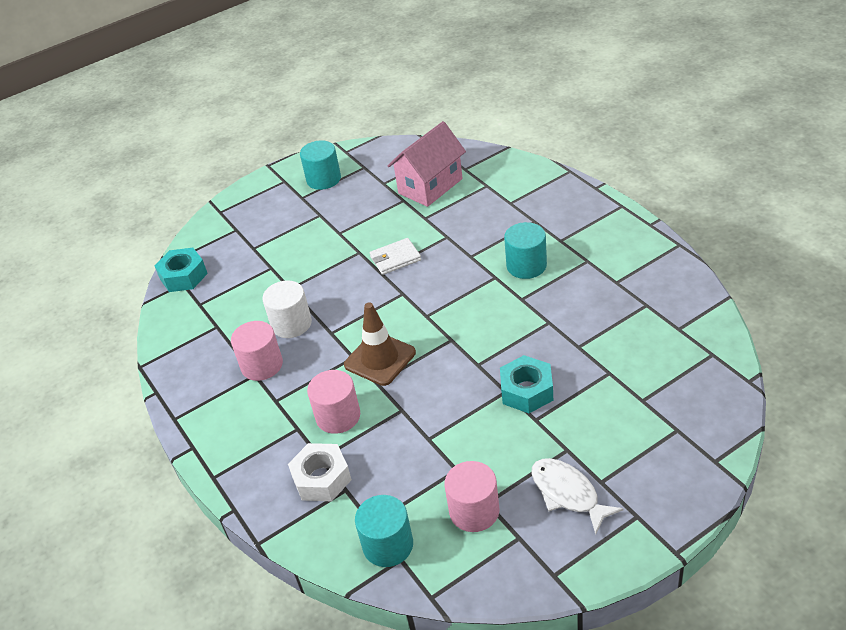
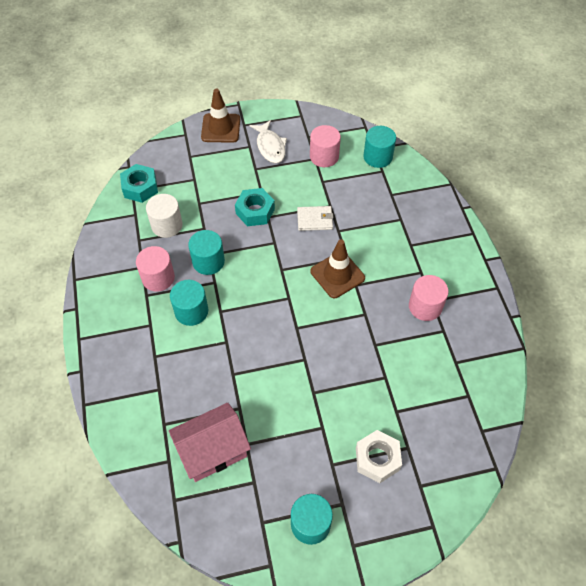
camera: 165 degrees left, 15 degrees up
turquoise nut [155,248,208,292] -> turquoise nut moved to [120,164,158,203]
white cylinder [262,280,312,338] -> white cylinder moved to [146,194,183,238]
white nut [288,443,352,501] -> white nut moved to [356,430,402,483]
pink cylinder [307,370,360,434] -> pink cylinder moved to [136,246,175,292]
white wallet [370,238,421,275] -> white wallet moved to [297,206,333,231]
none -> turquoise cylinder [188,230,225,275]
none -> brown traffic cone [201,89,240,143]

